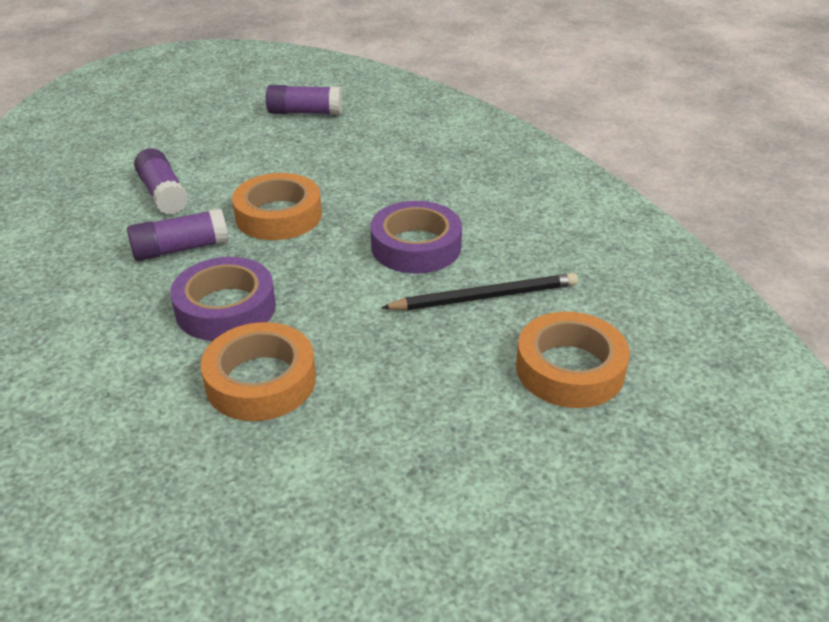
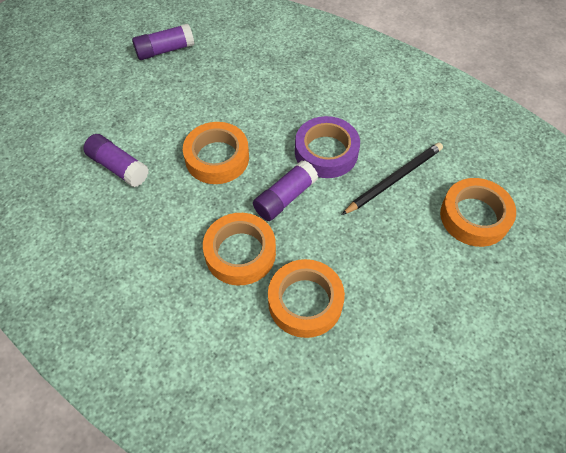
camera: 25 degrees left, 20 degrees up
purple glue stick [127,208,229,261] -> purple glue stick moved to [253,160,318,221]
purple tape [170,257,276,341] -> orange tape [203,213,276,286]

